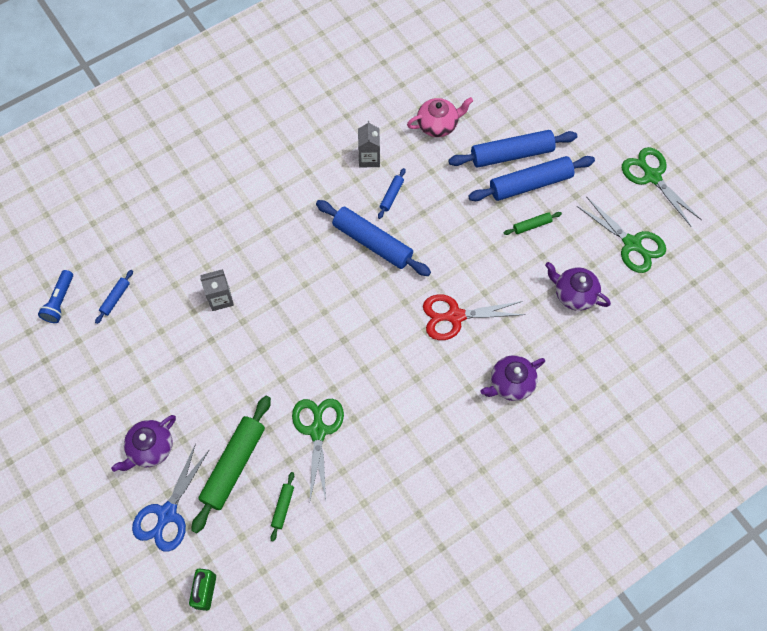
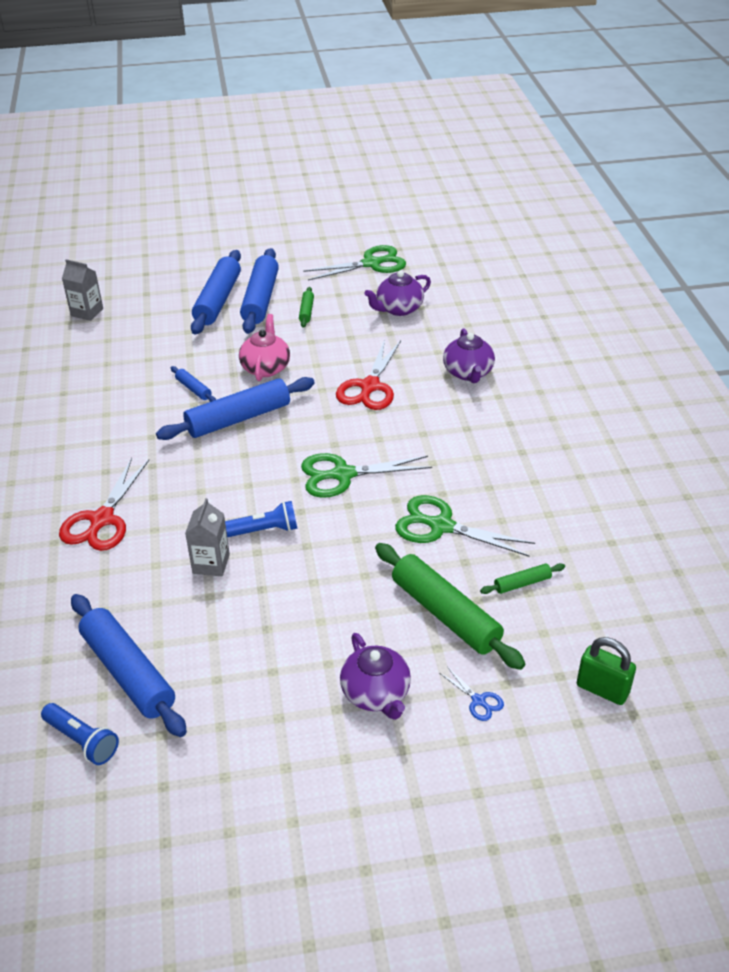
camera: 65 degrees left, 25 degrees down
blue rolling pin [95,270,133,324] -> blue rolling pin [71,594,187,737], size x2.17
blue scissors [132,443,210,552] -> blue scissors [440,667,504,721], size x0.46
green rolling pin [270,472,294,542] -> green rolling pin turned 60 degrees counterclockwise [480,563,565,594]
grey carton [358,121,380,168] -> grey carton moved to [62,259,103,321]
pink teapot [407,97,473,137] -> pink teapot moved to [239,314,290,381]
green scissors [622,147,702,226] -> green scissors moved to [301,453,432,498]
none -> red scissors [59,458,149,551]
none -> blue flashlight [225,501,297,537]

